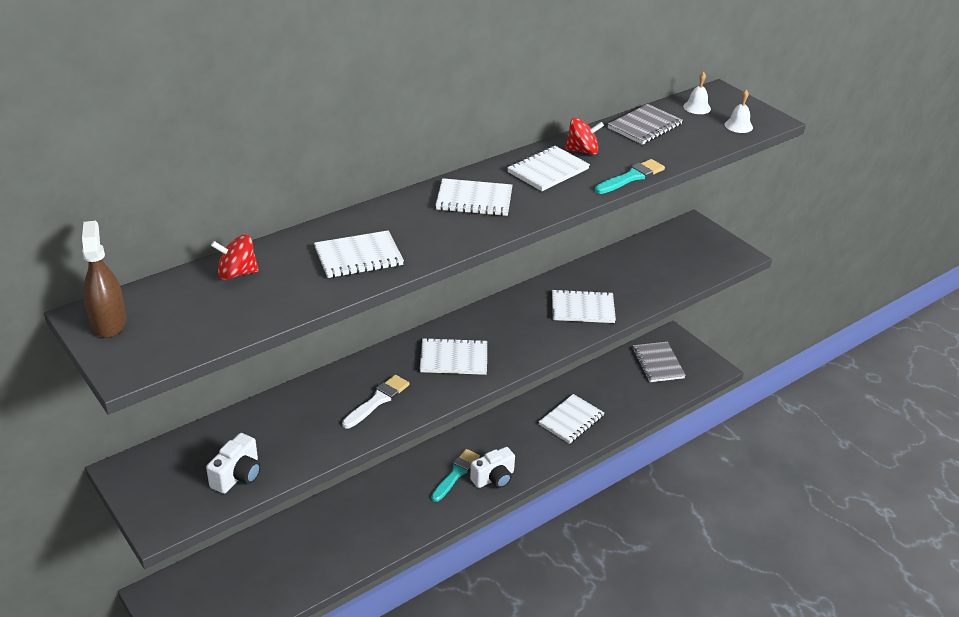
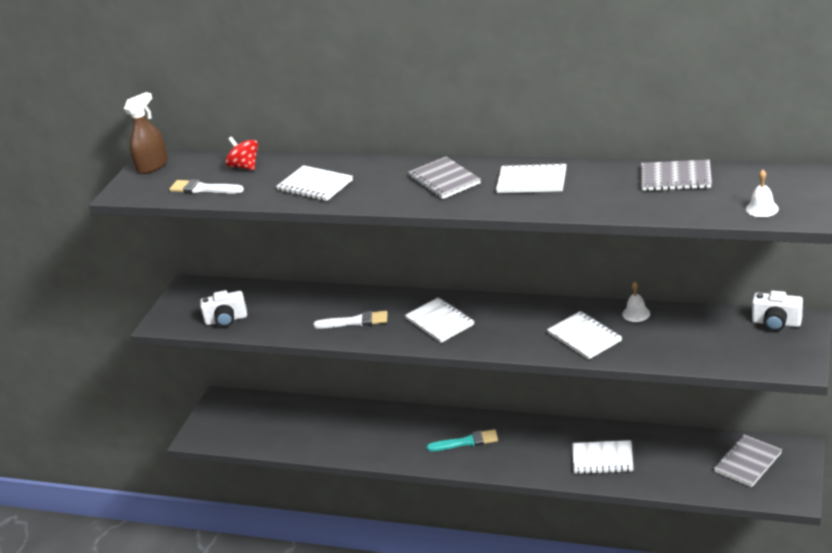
camera: 60 degrees right, 5 degrees down
white notebook [435,178,512,216] -> grey notebook [408,156,481,199]
white camera [470,447,515,488] -> white camera moved to [752,291,803,331]
red spinning top [565,118,604,155] -> none
turquoise brush [595,159,665,194] -> none
white bell [683,72,711,114] -> white bell moved to [622,282,650,322]
none -> white brush [169,179,244,193]

